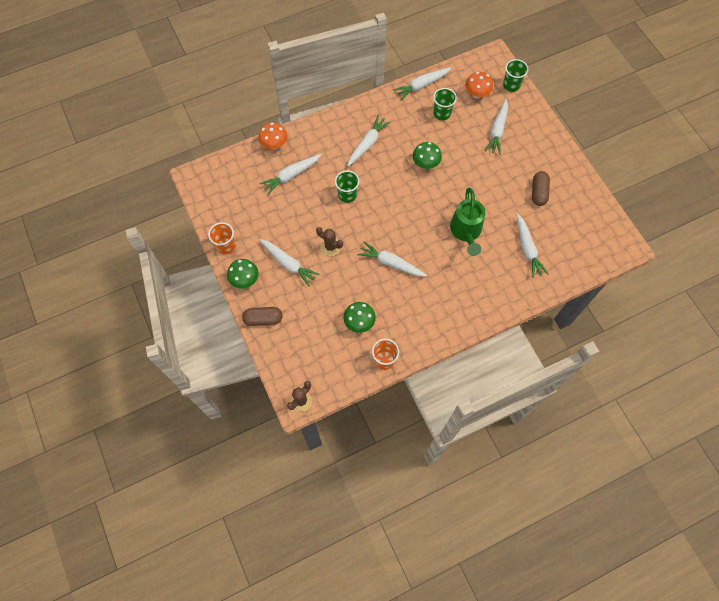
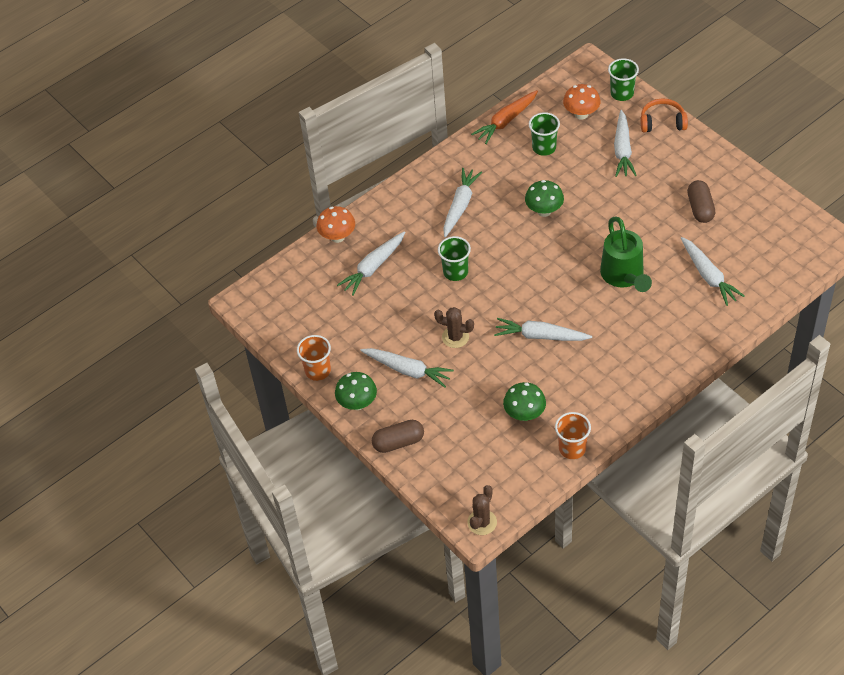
camera: 10 degrees left, 15 degrees down
white carrot [393,67,451,100] -> orange carrot [471,90,538,144]
none -> orange headphones [641,99,688,132]

